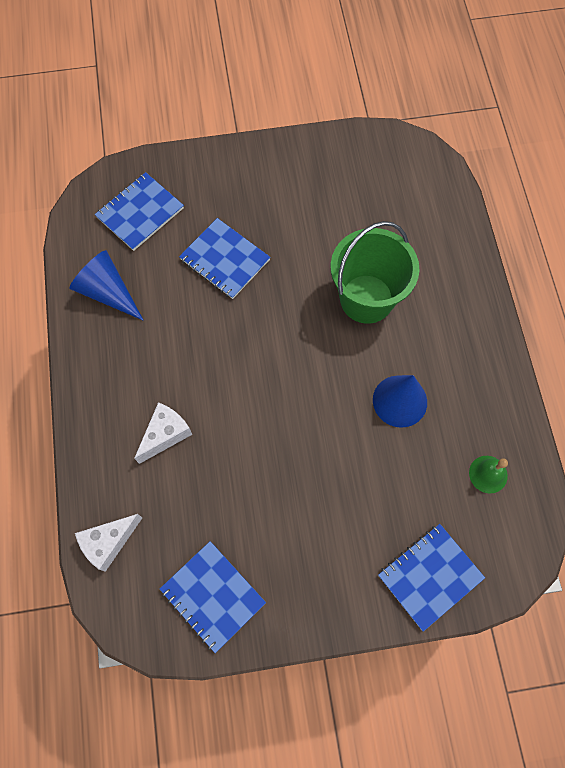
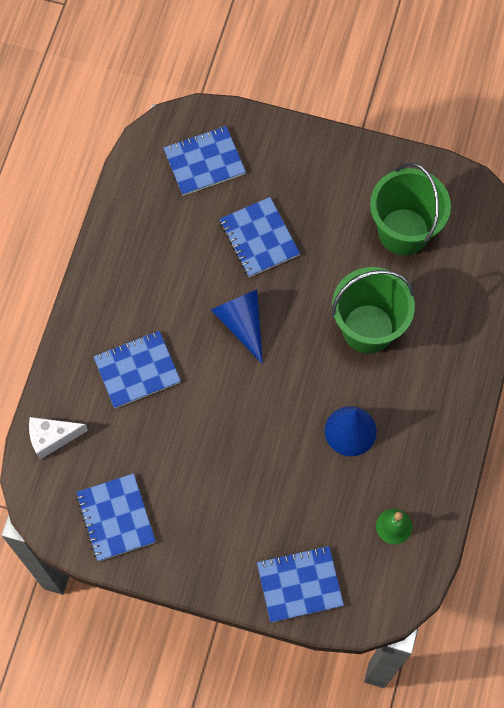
camera: 25 degrees right, 0 degrees up
blue cone [69,250,143,320] -> blue cone moved to [211,289,263,364]
white cheese [134,402,192,464] -> blue notebook [93,331,181,408]
none -> green bucket [370,163,451,255]

